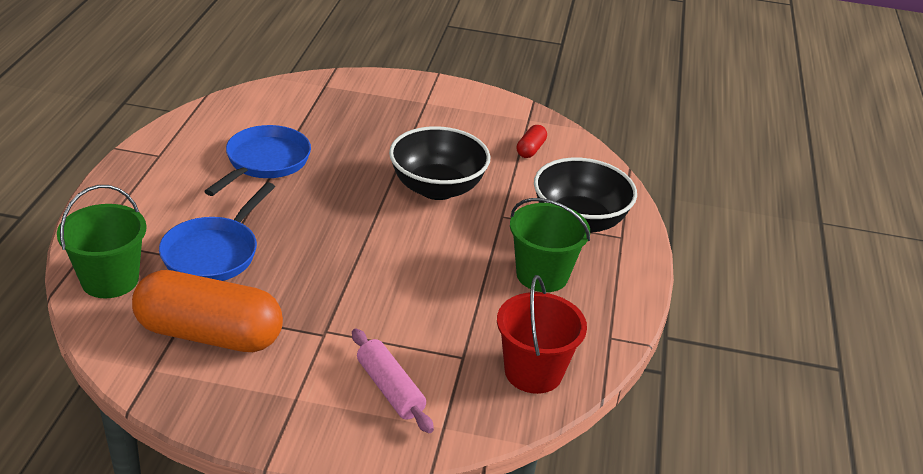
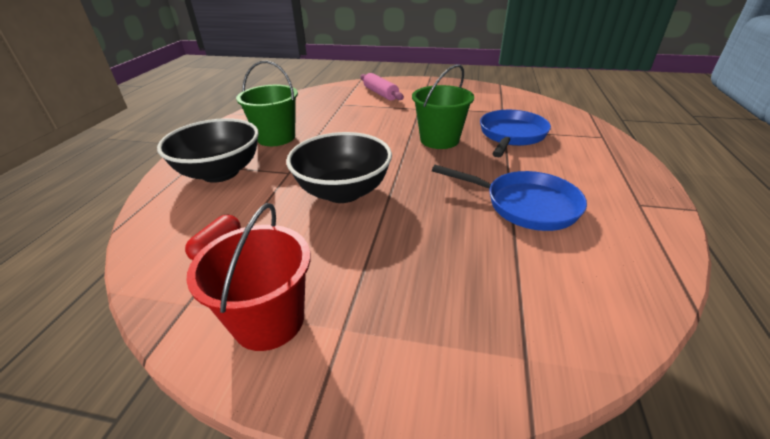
camera: 175 degrees left, 0 degrees up
green bucket [57,185,147,298] -> green bucket moved to [412,64,474,149]
orange capsule [132,270,283,352] -> none
blue pan [204,125,311,196] -> blue pan turned 90 degrees counterclockwise [432,165,587,231]
red bucket [497,275,587,394] -> red bucket moved to [186,203,311,351]

